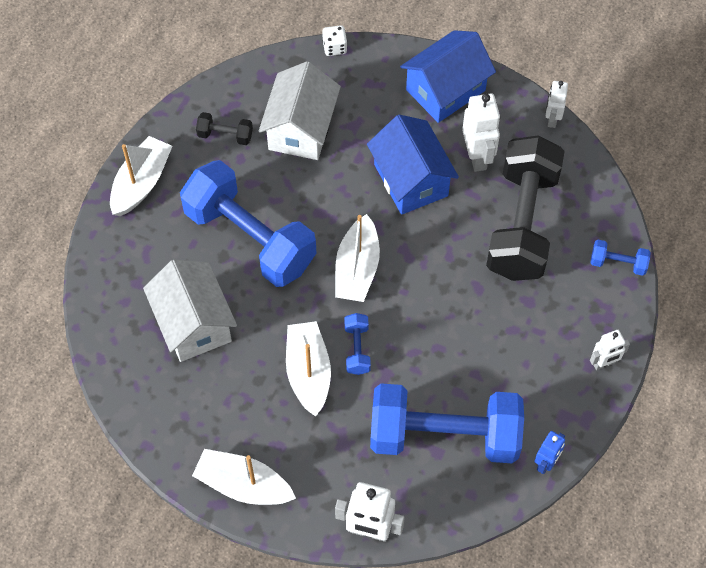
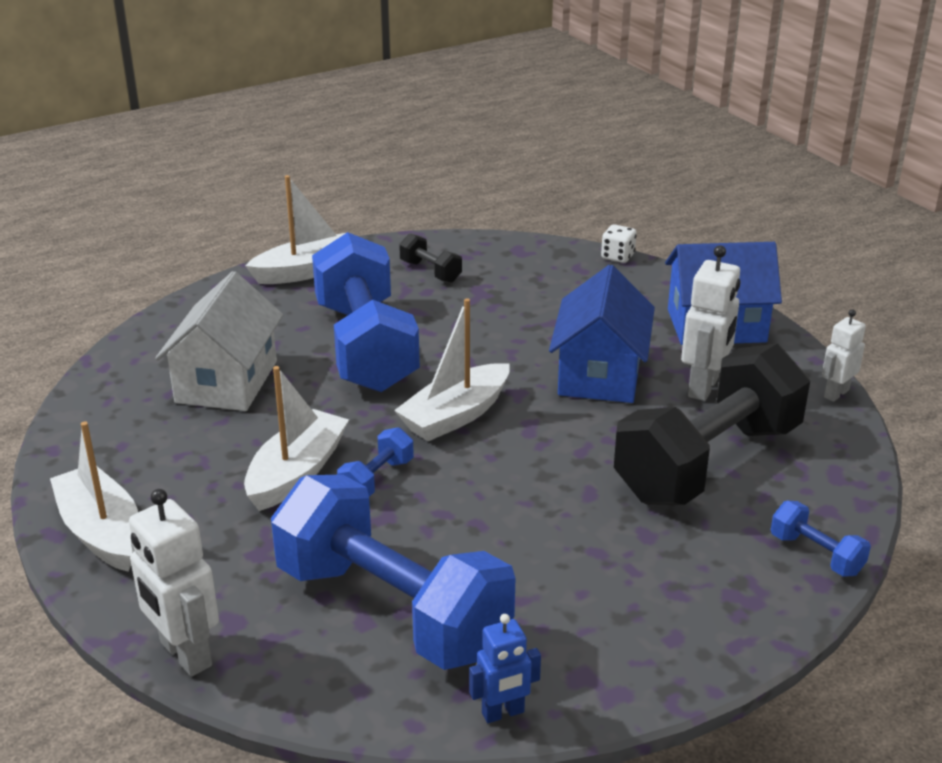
camera: 35 degrees right, 30 degrees down
white house [259,61,341,160] -> none
white robot [590,330,630,370] -> none

